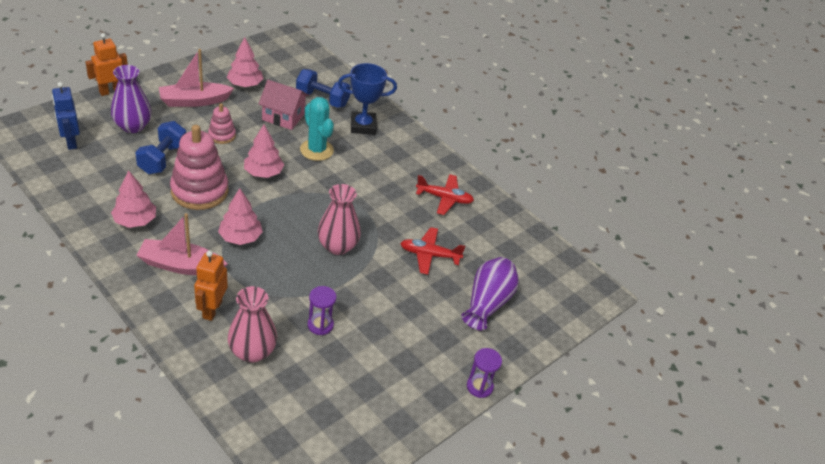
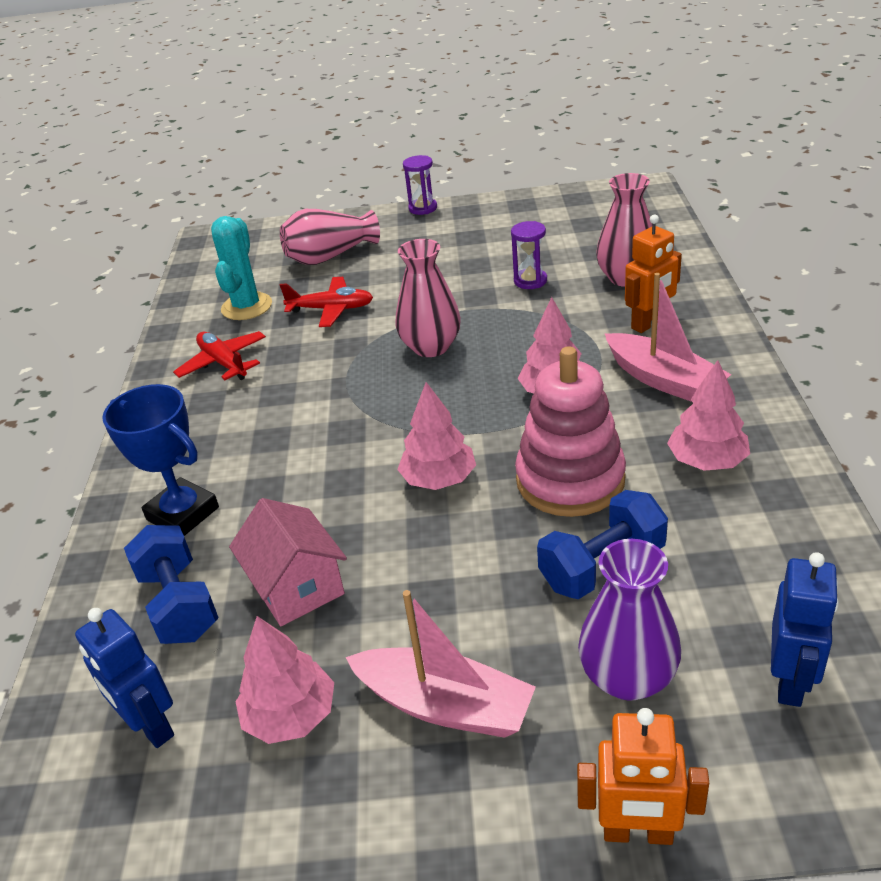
camera: 130 degrees left, 5 degrees down
pink stacking toy [208,103,236,144] -> none
turquoise cactus [300,97,334,161] -> turquoise cactus moved to [211,216,272,320]
red plane [400,227,465,275] -> red plane turned 45 degrees counterclockwise [280,277,373,327]
purple vase [462,257,519,330] -> pink vase [280,209,380,265]
none -> blue robot [75,608,174,748]

